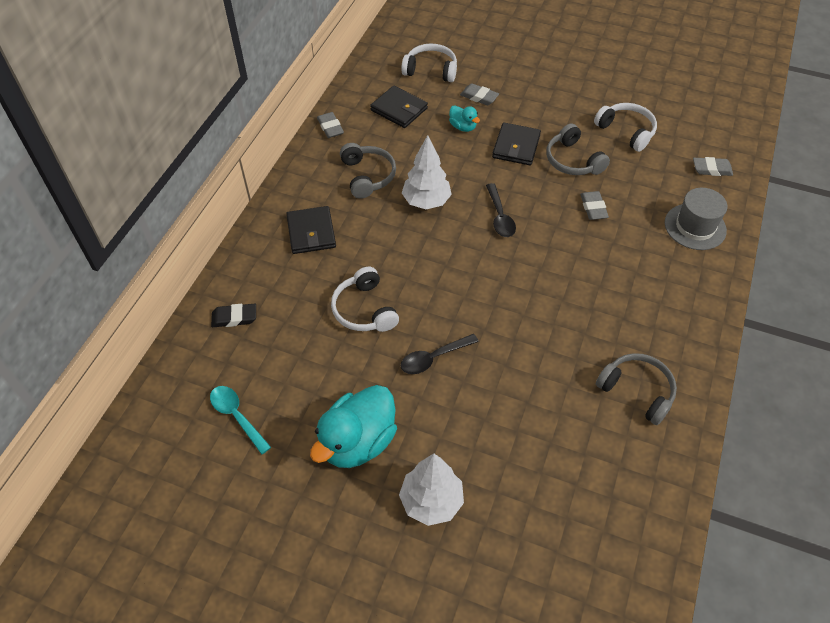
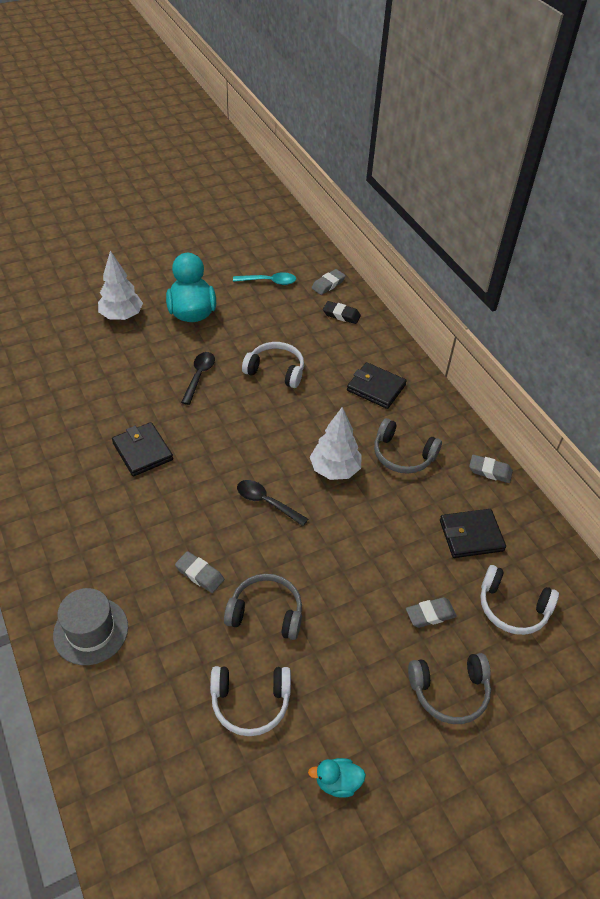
camera: 130 degrees right, 5 degrees down
black eraser [211,304,256,327] -> black eraser turned 75 degrees clockwise [323,301,361,324]
white headphones [401,43,457,82] -> white headphones turned 60 degrees clockwise [480,565,559,635]
turquoise duck [449,105,480,132] -> turquoise duck moved to [308,758,366,798]
black wallet [492,122,541,165] -> black wallet moved to [112,422,173,476]
grey headphones [596,353,677,425] -> grey headphones moved to [408,653,491,724]
grey eraser [693,157,733,176] -> grey eraser moved to [312,269,346,295]

